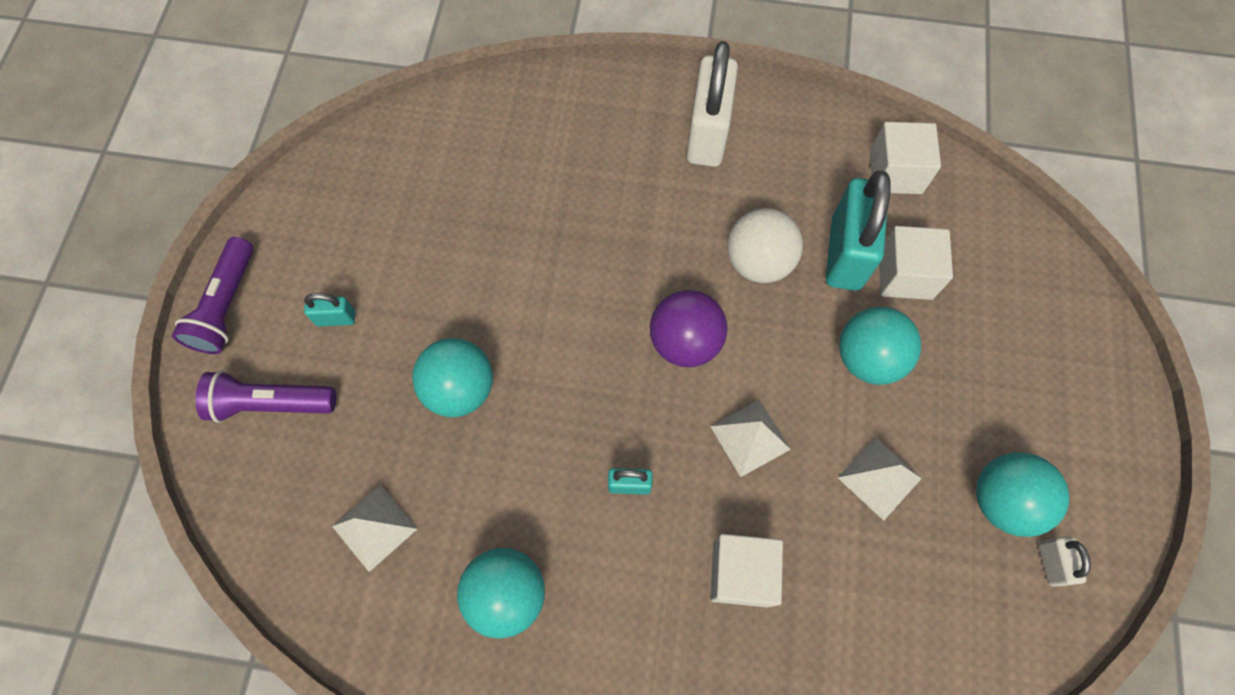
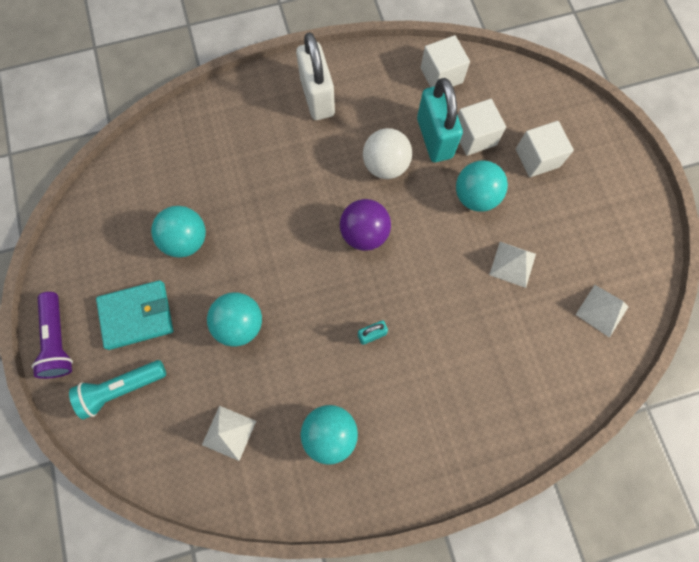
camera: 25 degrees left, 5 degrees up
purple flashlight [195,370,336,423] -> turquoise flashlight [69,360,166,419]
turquoise padlock [304,293,355,327] -> turquoise wallet [96,280,173,350]
white pyramid [710,400,791,477] -> white pyramid moved to [576,285,628,338]
white cube [710,534,783,607] -> white cube moved to [516,121,574,177]
turquoise ball [976,452,1069,537] -> turquoise ball moved to [151,206,206,258]
white padlock [1039,536,1091,587] -> none

